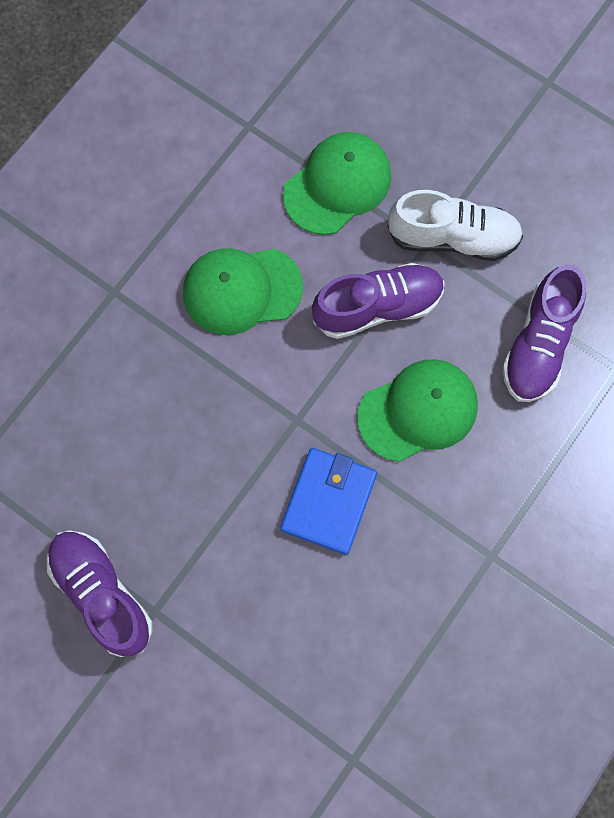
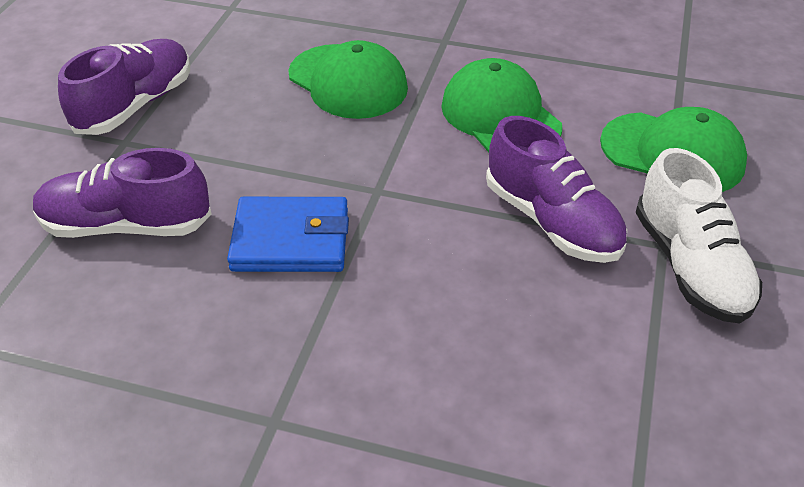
camera: 70 degrees right, 30 degrees down
green cap [357,359,478,462] -> green cap moved to [288,40,408,119]
purple shoe [502,264,586,402] -> purple shoe moved to [33,148,211,238]

